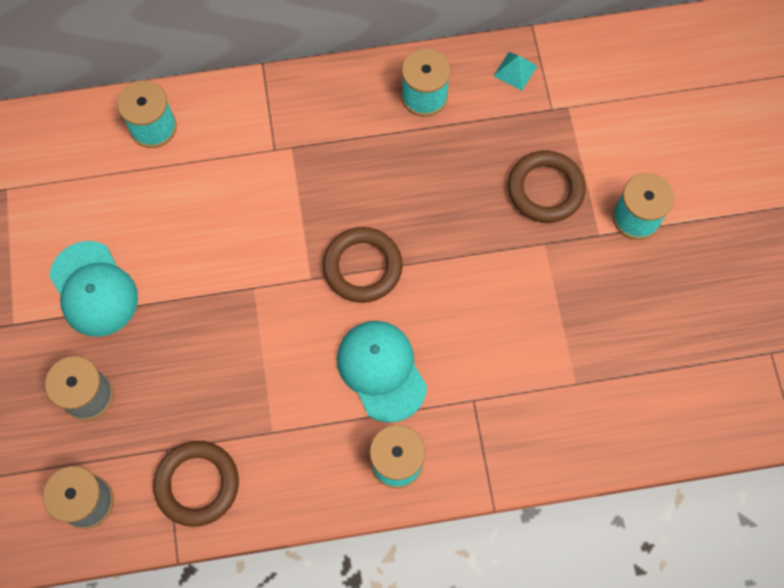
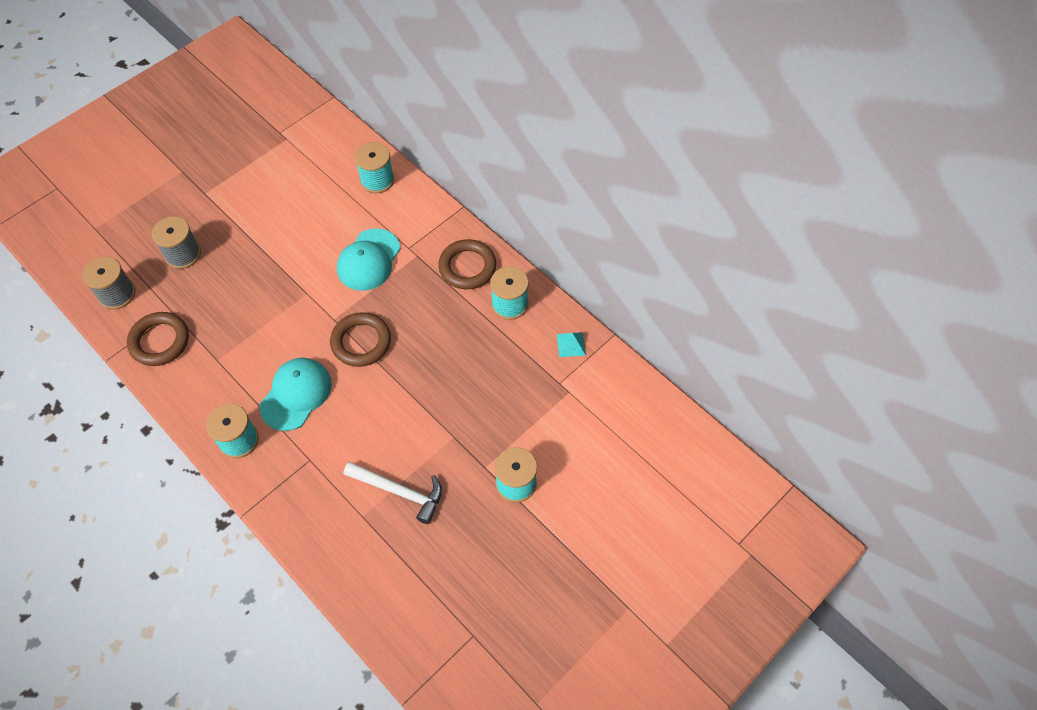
camera: 55 degrees right, 10 degrees down
turquoise cap [49,241,138,337] -> turquoise cap moved to [337,229,401,291]
brown ring [508,151,586,223] -> brown ring moved to [438,239,496,289]
none -> white hammer [344,462,442,524]

